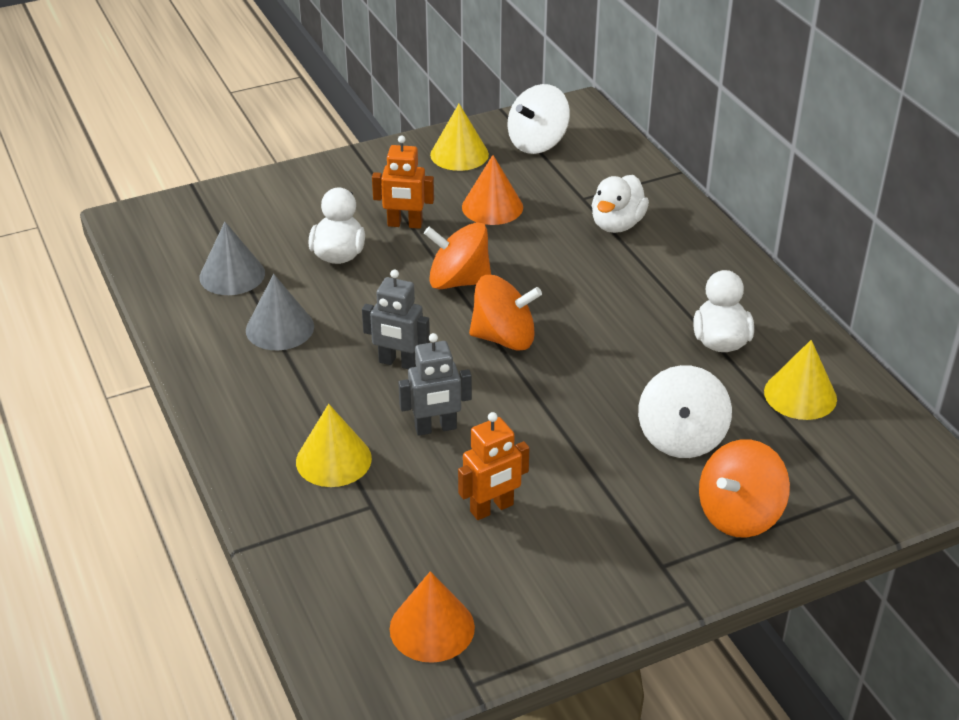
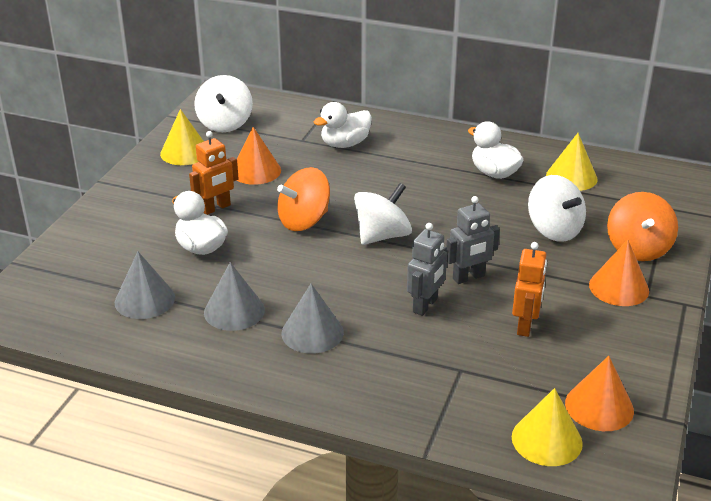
camera: 45 degrees left, 5 degrees down
yellow cone [296,404,372,487] -> yellow cone moved to [512,388,583,466]
grey robot [362,269,430,369] -> grey robot moved to [446,196,500,284]
orange spinning top [469,275,542,351] -> white spinning top [354,183,412,245]
white duck [592,175,649,233] -> white duck turned 75 degrees clockwise [314,102,372,148]
none -> grey cone [281,284,344,353]
none -> orange cone [589,240,649,306]

